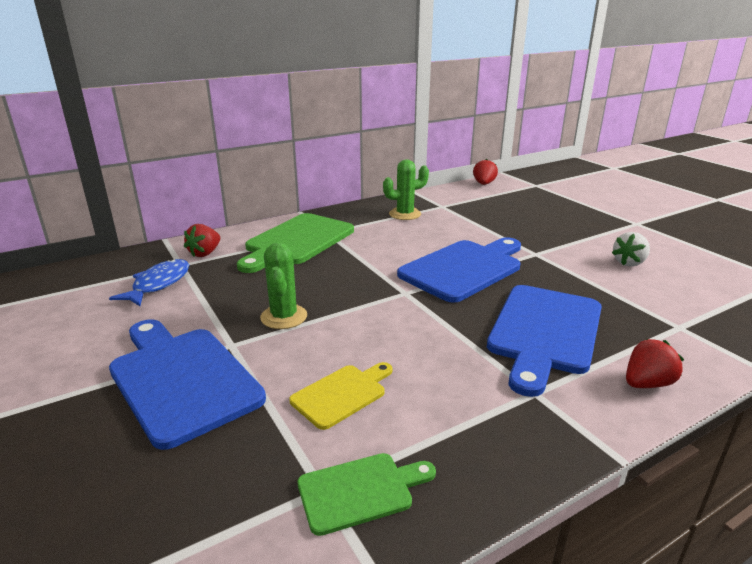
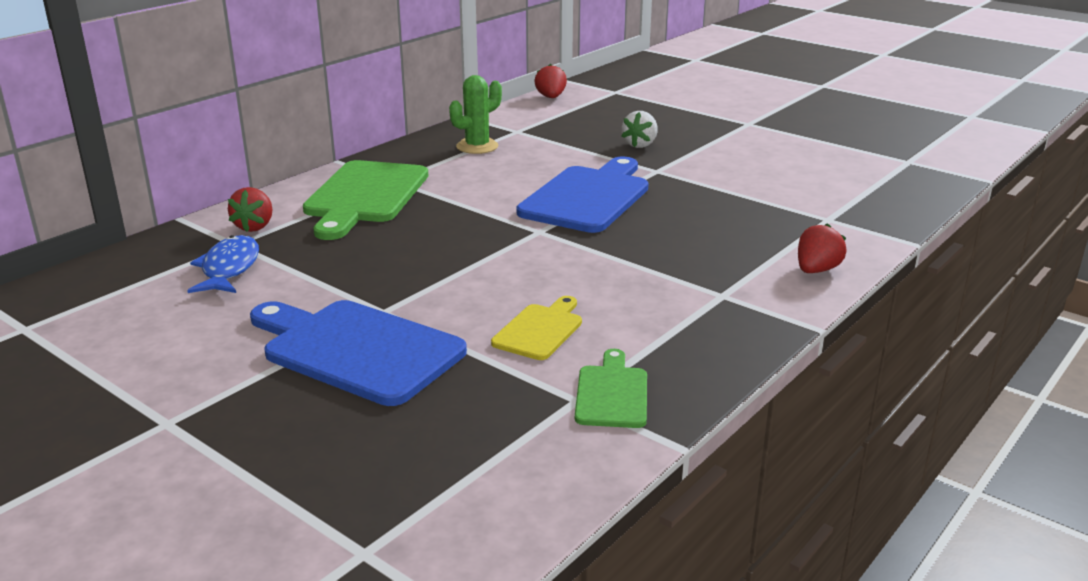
camera: 20 degrees left, 0 degrees up
green cactus [260,243,307,329] -> none
green cutting board [298,453,436,536] -> green cutting board turned 45 degrees counterclockwise [575,349,647,428]
blue cutting board [487,285,602,397] -> none
white strawberry [612,232,650,267] -> white strawberry moved to [621,111,658,148]

